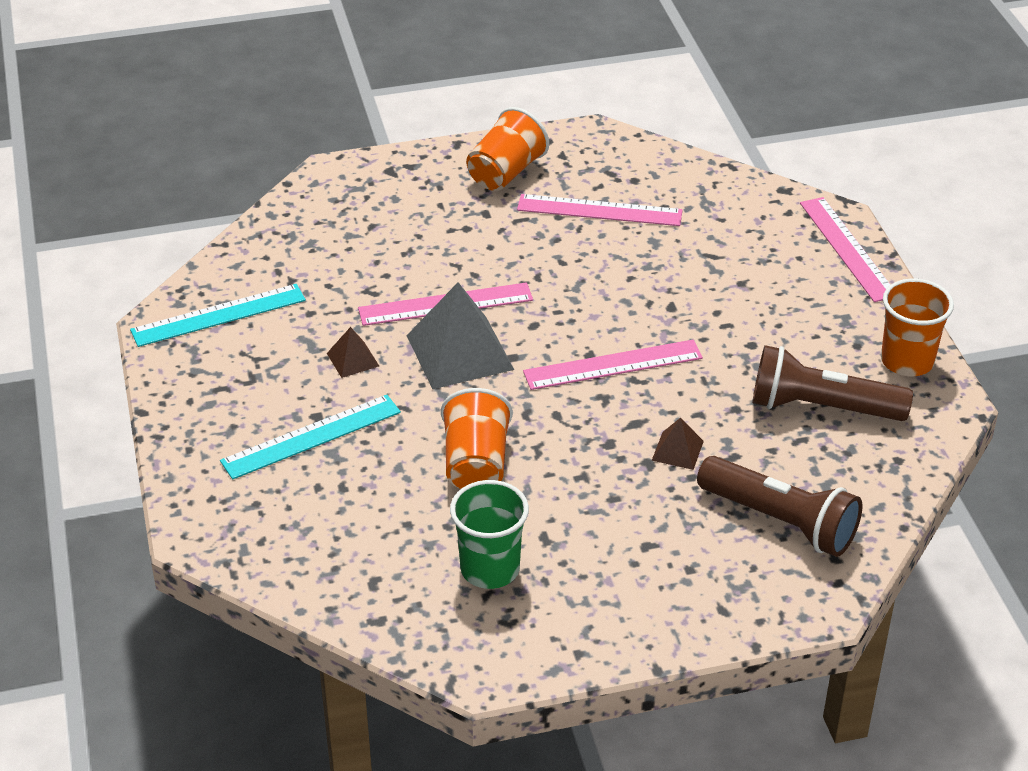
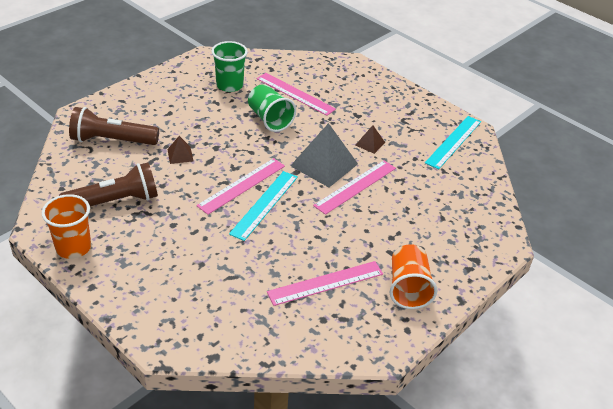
camera: 145 degrees right, 0 degrees up
turquoise ruler [220,395,401,479] -> turquoise ruler moved to [229,171,298,241]
orange cup [441,388,513,489] -> green cup [248,84,296,132]
pink ruler [800,197,891,302] -> pink ruler moved to [257,73,336,116]

